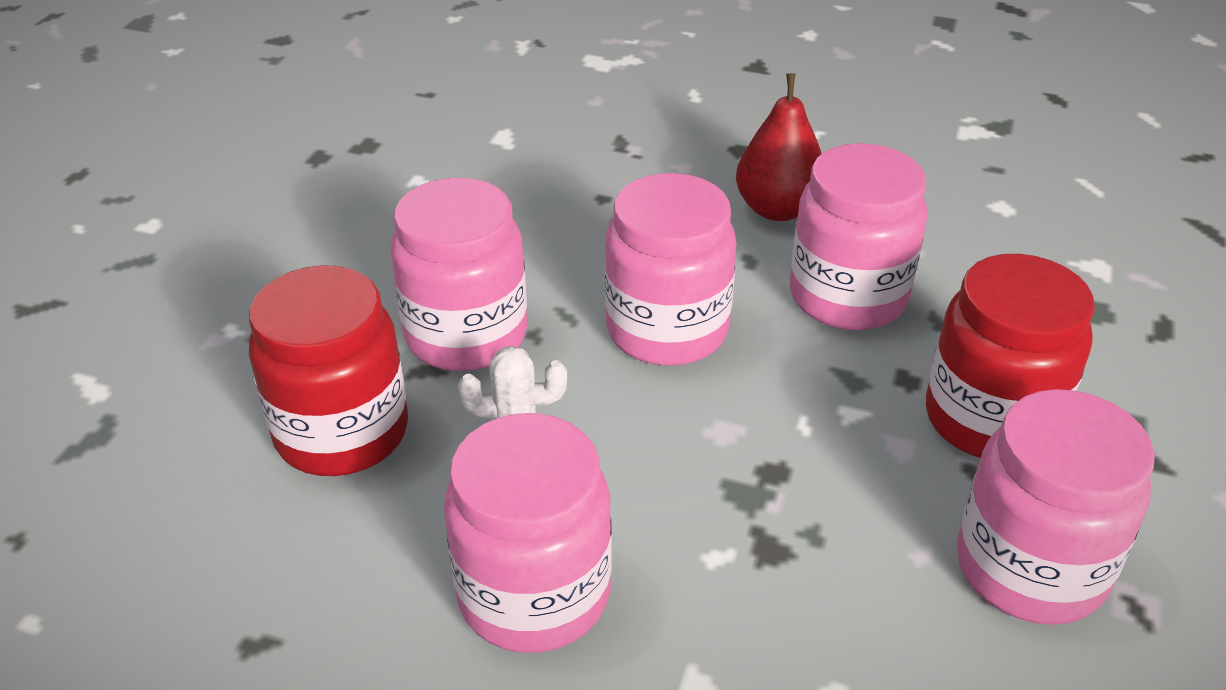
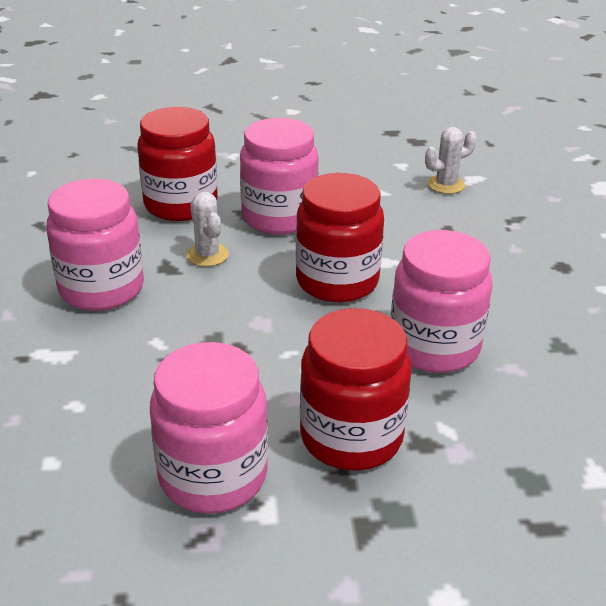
camera: 65 degrees right, 5 degrees down
pink jar [605,173,736,366] -> red jar [296,173,384,302]
red pear [736,73,822,221] -> none
none -> white cactus [425,127,477,194]

